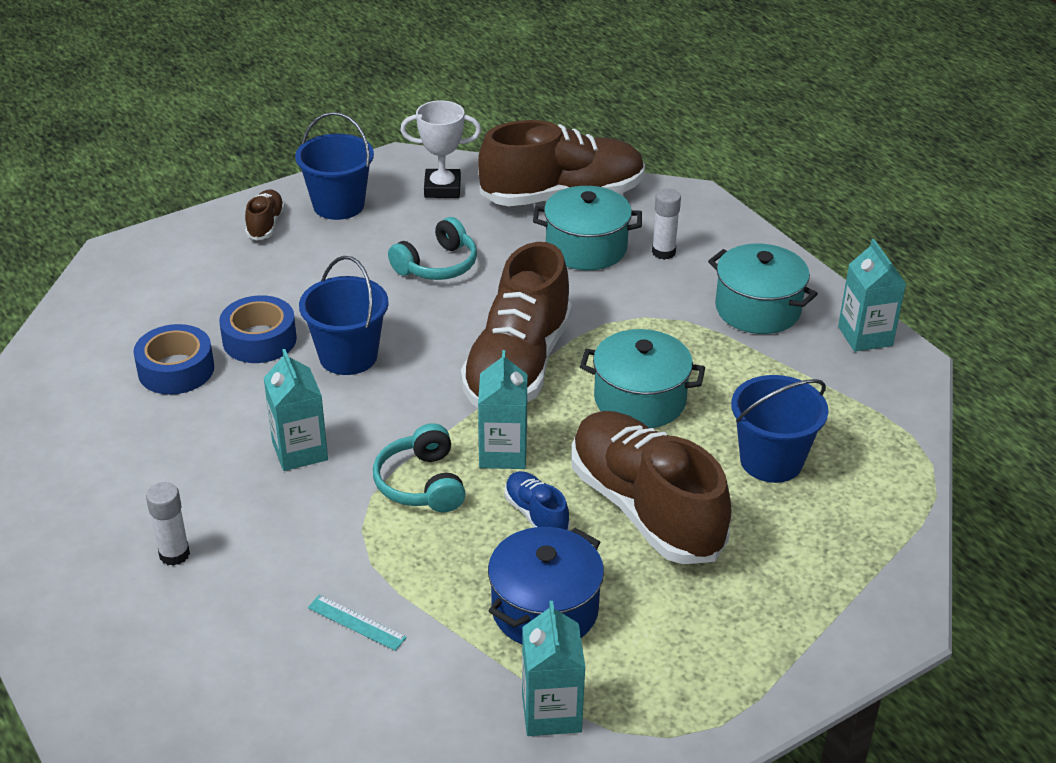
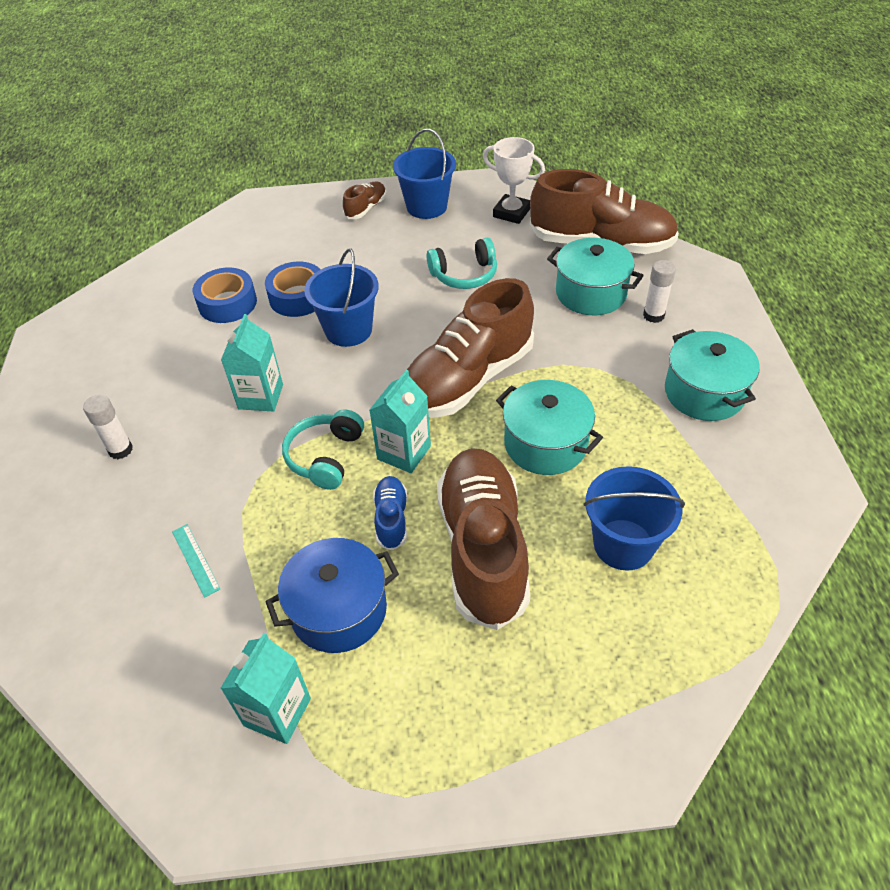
camera: 30 degrees right, 10 degrees up
turquoise carton [838,239,906,352] -> none

